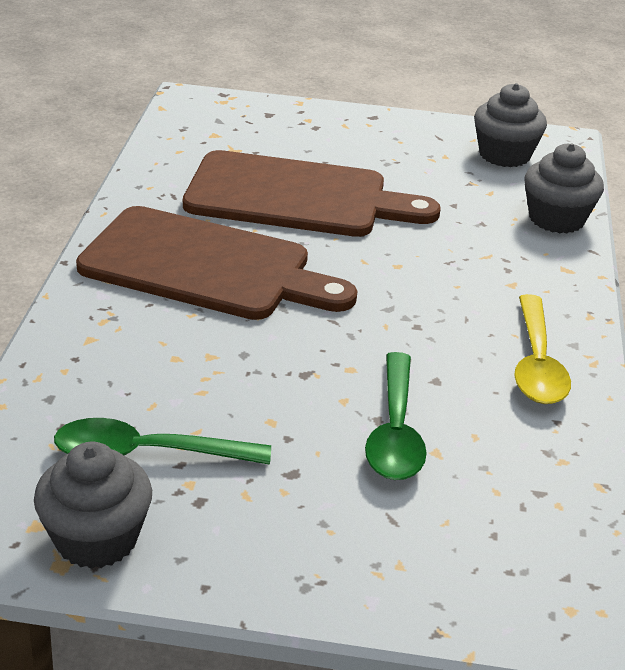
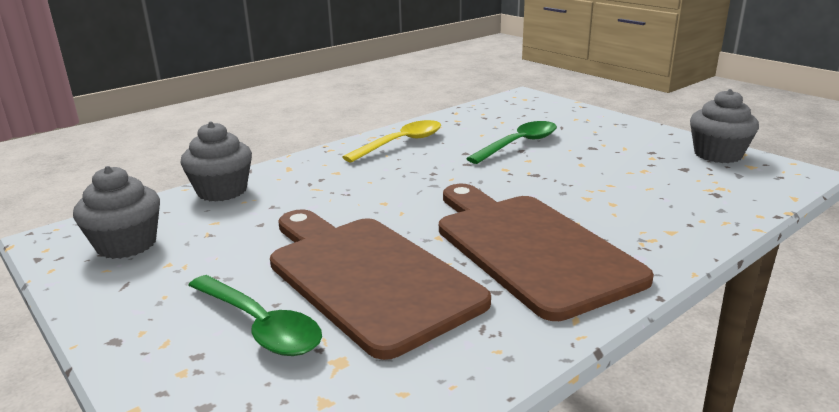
camera: 135 degrees left, 10 degrees down
green spoon [54,418,271,465] -> green spoon moved to [188,275,322,356]

